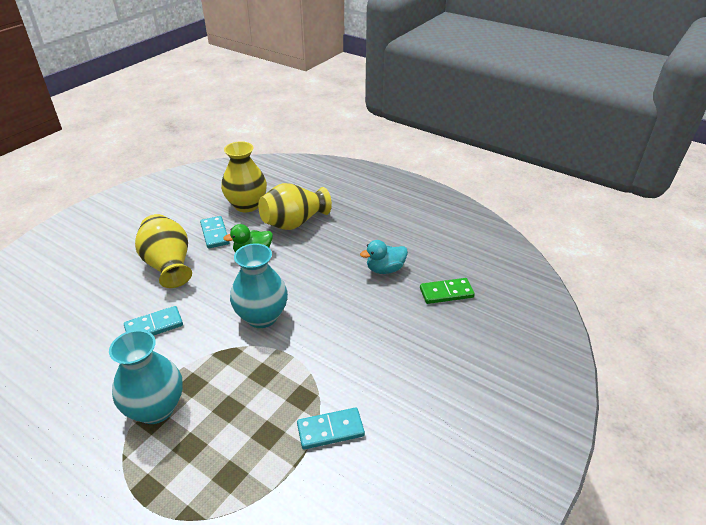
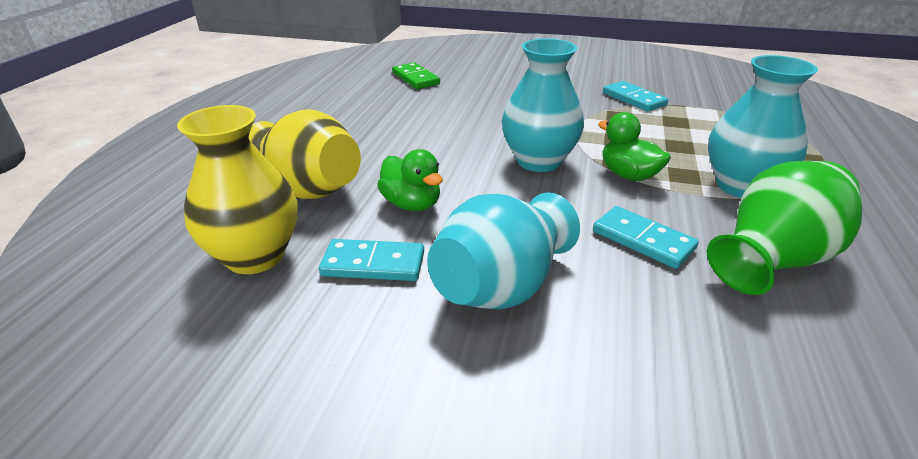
camera: 110 degrees left, 5 degrees down
yellow vase [135,214,192,288] -> turquoise vase [427,192,580,309]
turquoise domino [200,216,230,249] -> turquoise domino turned 45 degrees clockwise [319,239,424,281]
turquoise duck [360,240,408,274] -> none
none -> green duck [598,112,671,181]
none -> green vase [707,161,862,295]

